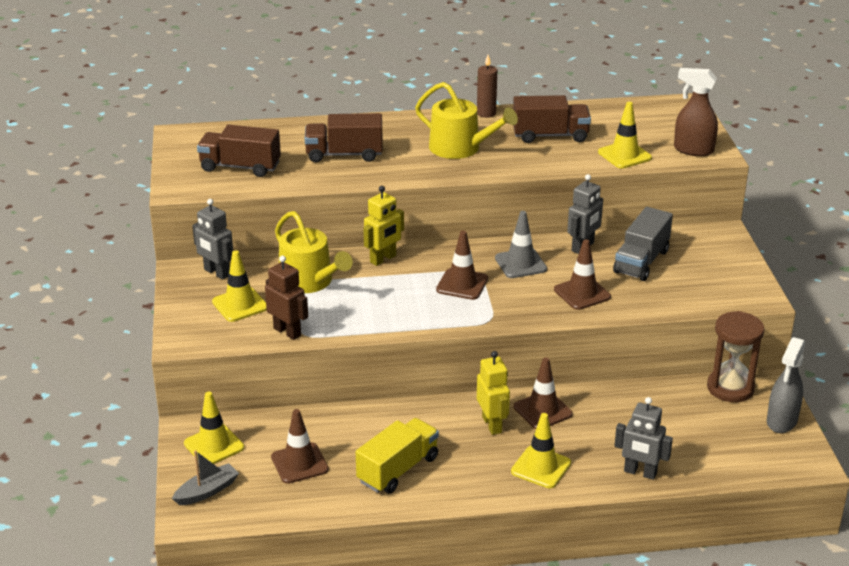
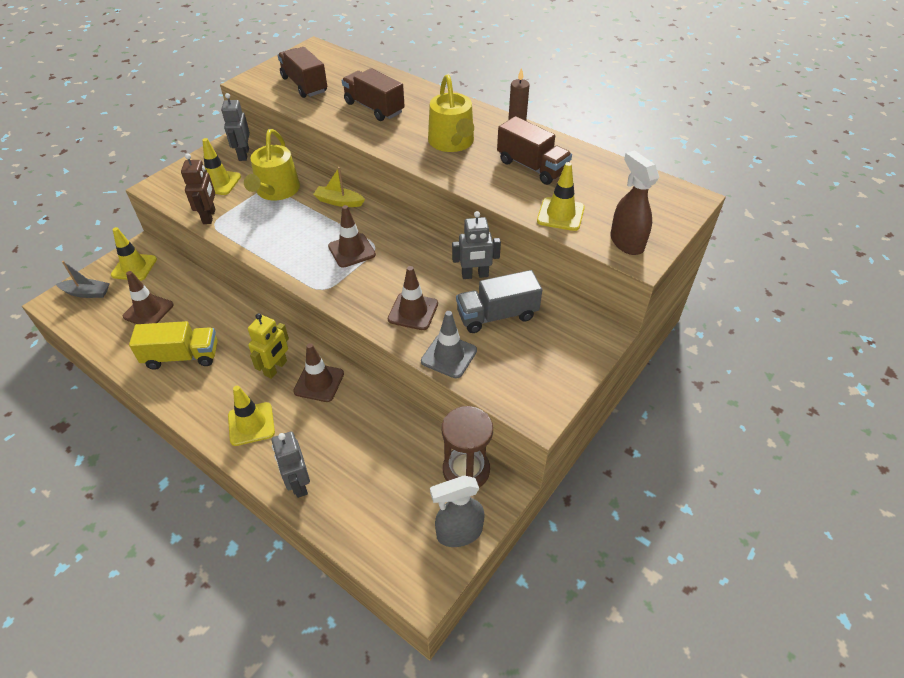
camera: 45 degrees right, 15 degrees up
yellow robot [363,186,404,266] -> yellow boat [313,167,365,207]
grey traffic cone [495,211,547,278] -> grey traffic cone moved to [421,311,477,379]

